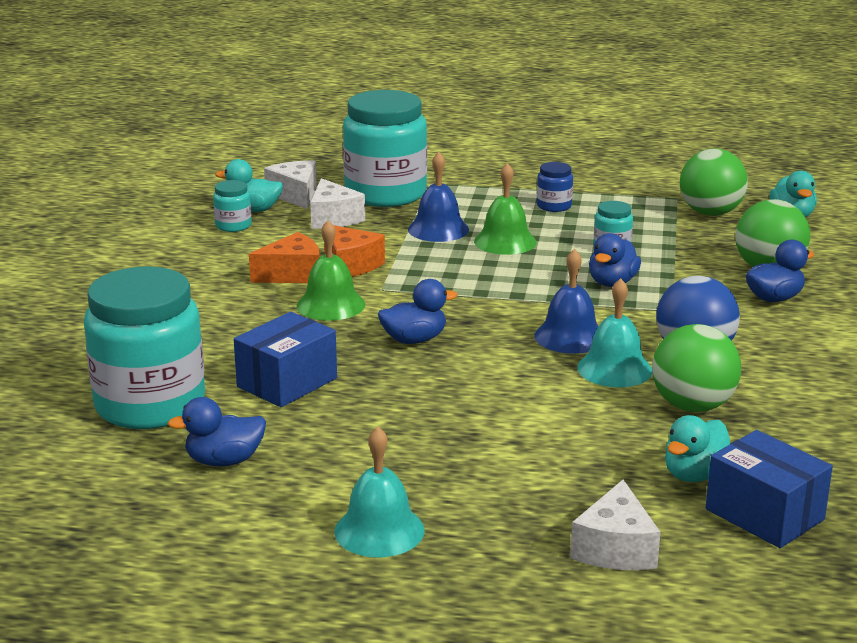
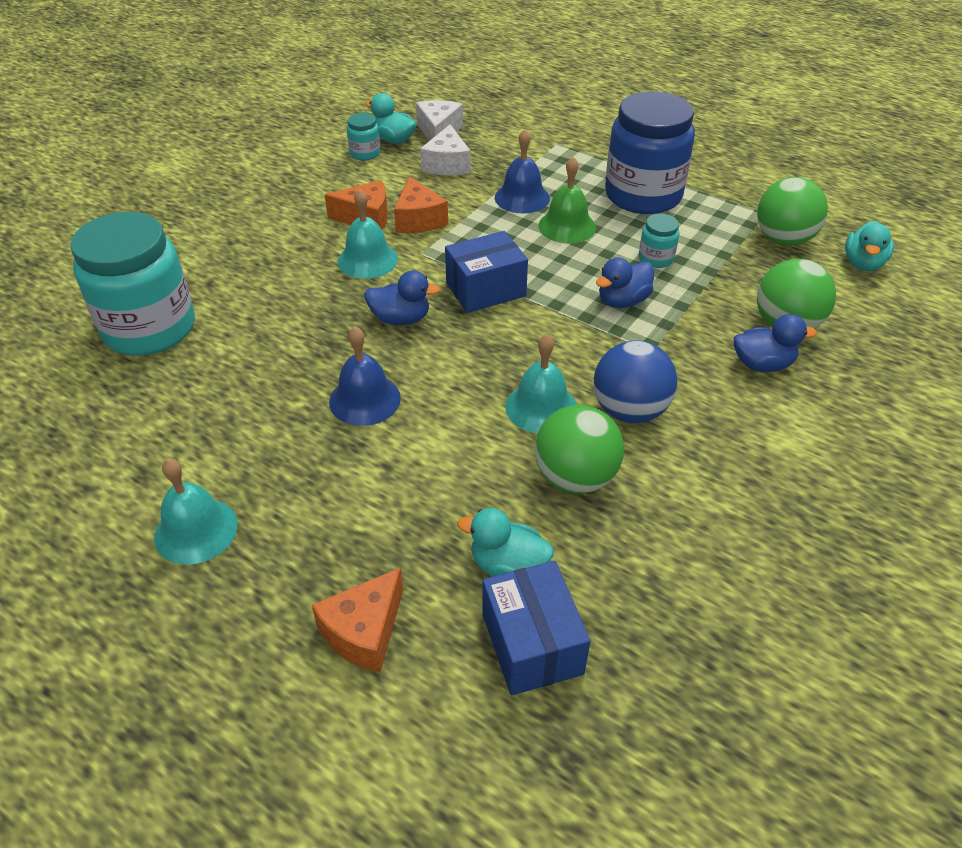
camera: 25 degrees right, 20 degrees up
blue duck [168,397,266,467] -> none
blue box [234,312,337,407] -> blue box moved to [445,231,528,313]
green bell [297,220,365,321] -> turquoise bell [338,189,398,279]
turquoise jar [343,90,427,207] -> none
blue bell [534,249,599,354] -> blue bell moved to [329,327,401,426]
blue jar [537,162,573,212] -> blue jar [605,91,695,214], size x2.37
white cheese [570,479,660,570] -> orange cheese [312,567,403,673]
turquoise duck [665,415,730,482] -> turquoise duck turned 45 degrees clockwise [457,508,554,576]

